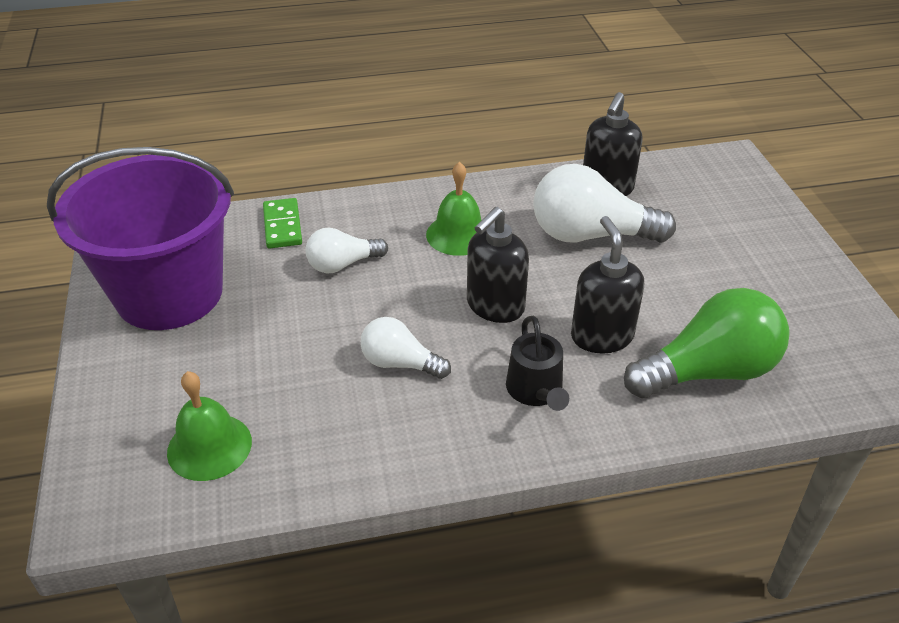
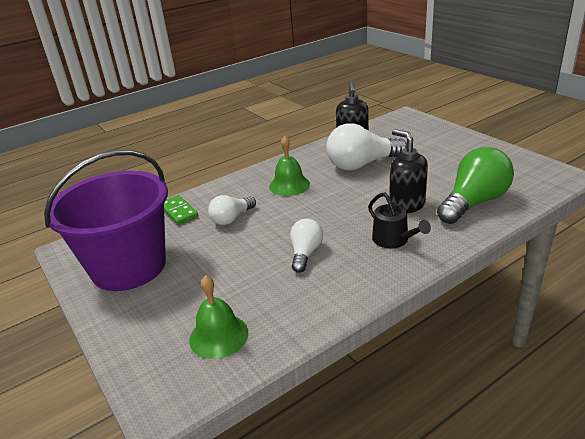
camera: 20 degrees left, 10 degrees down
white light bulb [361,317,451,379] -> white light bulb turned 105 degrees clockwise [290,218,323,273]
black soap dispenser [467,207,529,323] -> none

